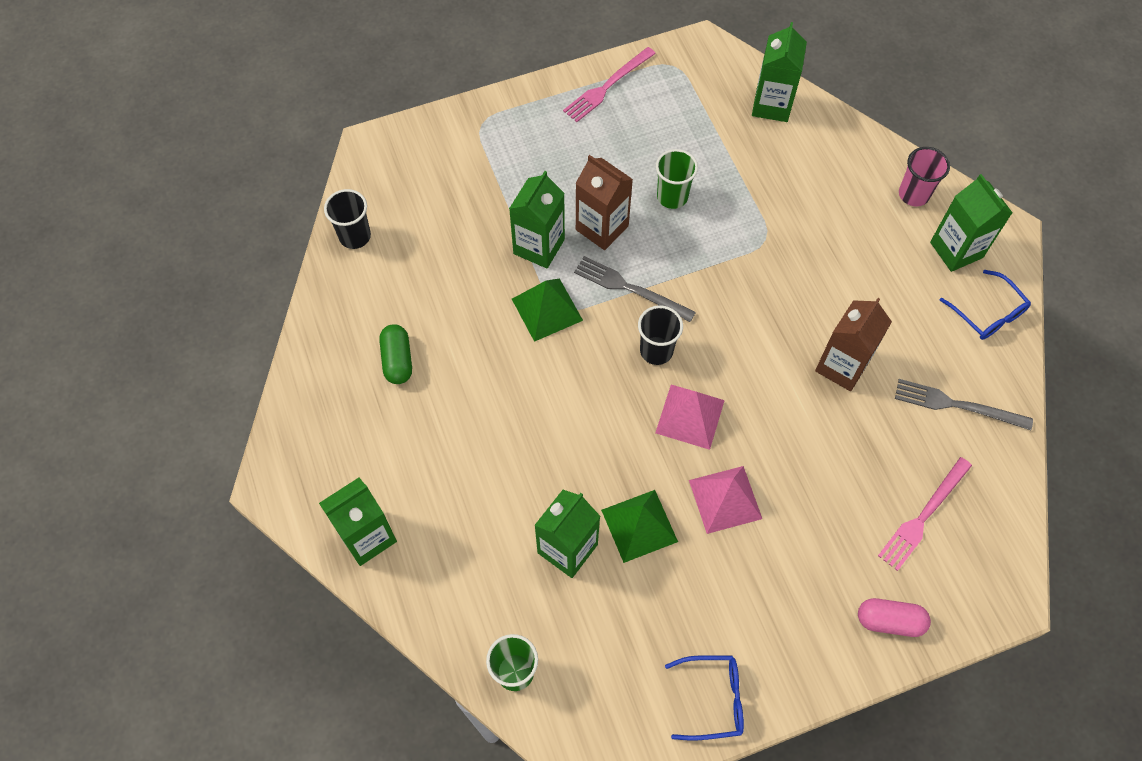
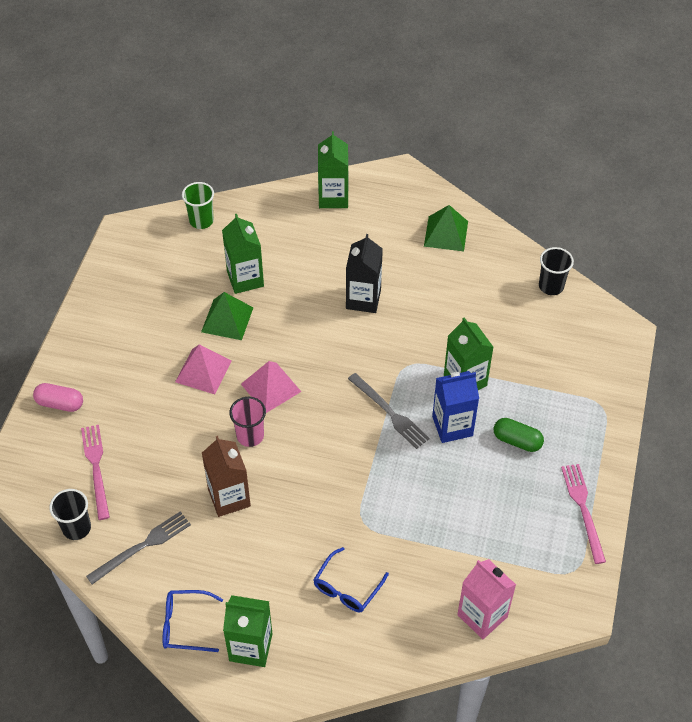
camera: 125 degrees right, 10 degrees down
green capsule [379,324,412,384] -> green capsule moved to [493,418,544,452]
green pyramid [512,278,583,342] -> green pyramid moved to [424,205,468,251]
grey fork [574,256,696,322] -> grey fork turned 75 degrees clockwise [348,373,430,449]
brown carton [575,155,633,250] -> blue carton [432,371,479,443]
black cup [638,305,683,365] -> black cup moved to [49,489,91,540]
green cup [656,149,698,209] -> none
blue glasses [665,655,744,741] -> blue glasses moved to [314,547,389,612]
green carton [752,22,807,122] -> pink carton [457,559,516,639]
pink capsule [858,598,931,637] -> pink capsule turned 60 degrees clockwise [33,383,83,412]
pink cup [899,147,950,206] -> pink cup moved to [229,397,266,447]
none -> black carton [346,234,383,313]

